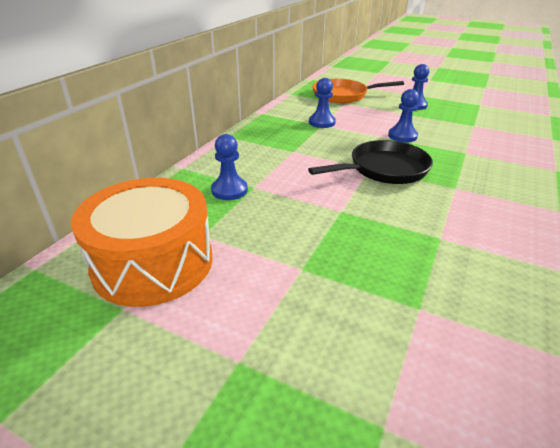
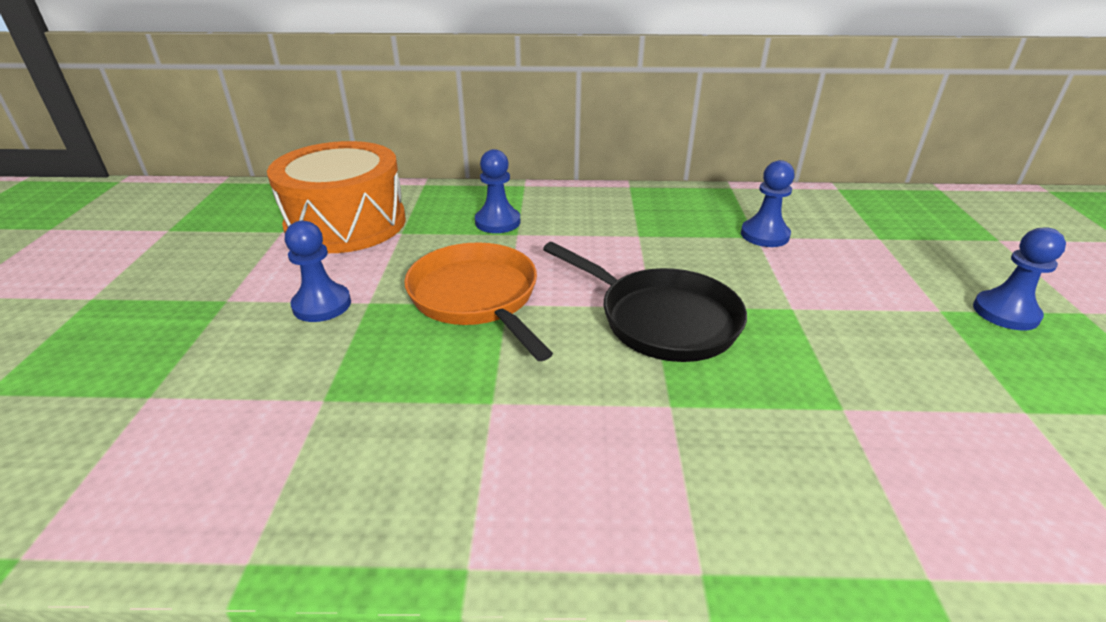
camera: 65 degrees right, 0 degrees up
orange pan [312,79,404,103] -> orange pan moved to [404,242,553,361]
blue pawn [388,89,419,142] -> blue pawn moved to [285,221,351,322]

